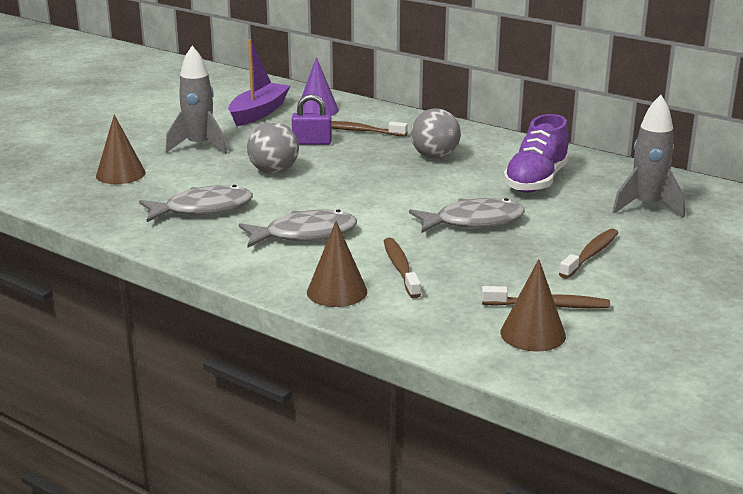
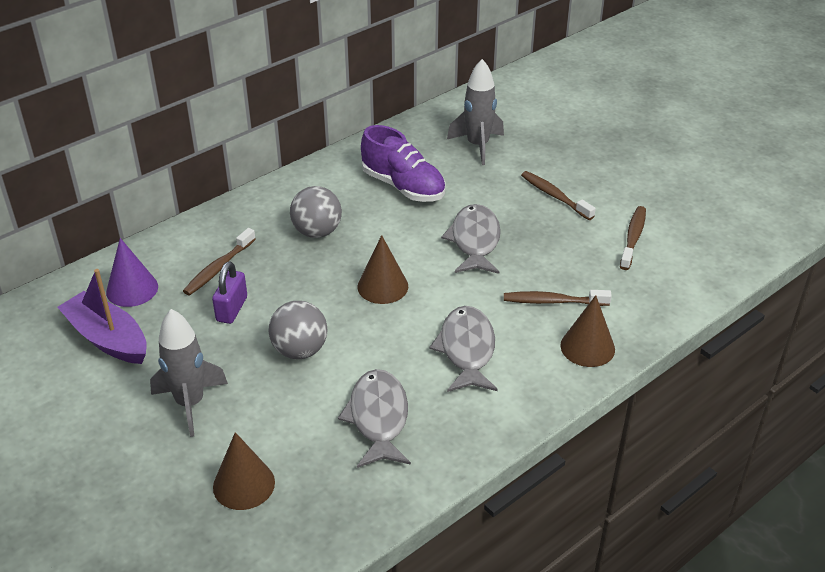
camera: 75 degrees left, 15 degrees up
brown cone [500,259,566,352] -> brown cone moved to [357,235,408,304]

